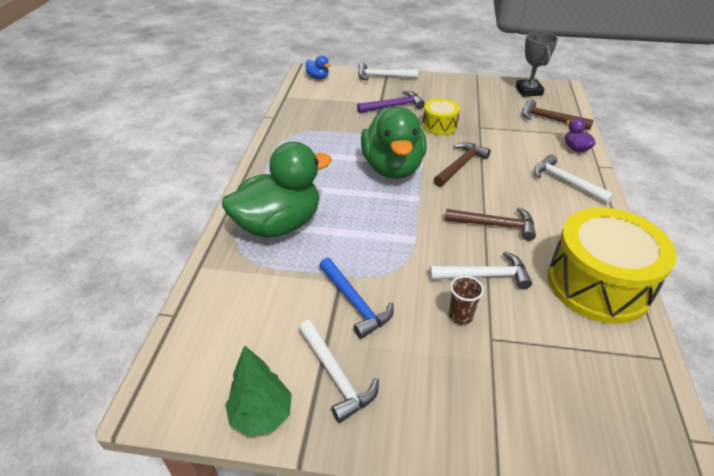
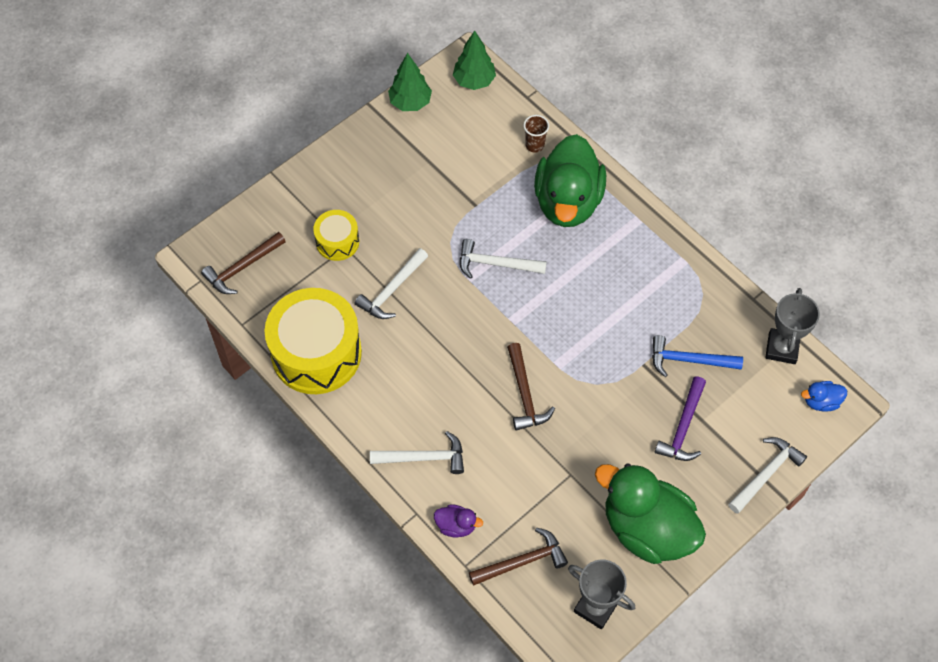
camera: 130 degrees right, 20 degrees up
white hammer [299,320,379,423] -> white hammer moved to [460,239,547,279]
blue hammer [319,258,394,339] -> blue hammer moved to [652,335,743,377]
green duck [361,106,427,179] -> green duck moved to [595,463,706,564]
yellow drum [422,99,460,135] -> yellow drum moved to [313,210,359,261]
brown hammer [445,207,536,241] -> brown hammer moved to [201,232,286,294]
brown cup [449,276,484,325] -> brown cup moved to [524,115,549,153]
none -> green tree [453,31,496,90]
none -> grey trophy [765,288,820,364]

